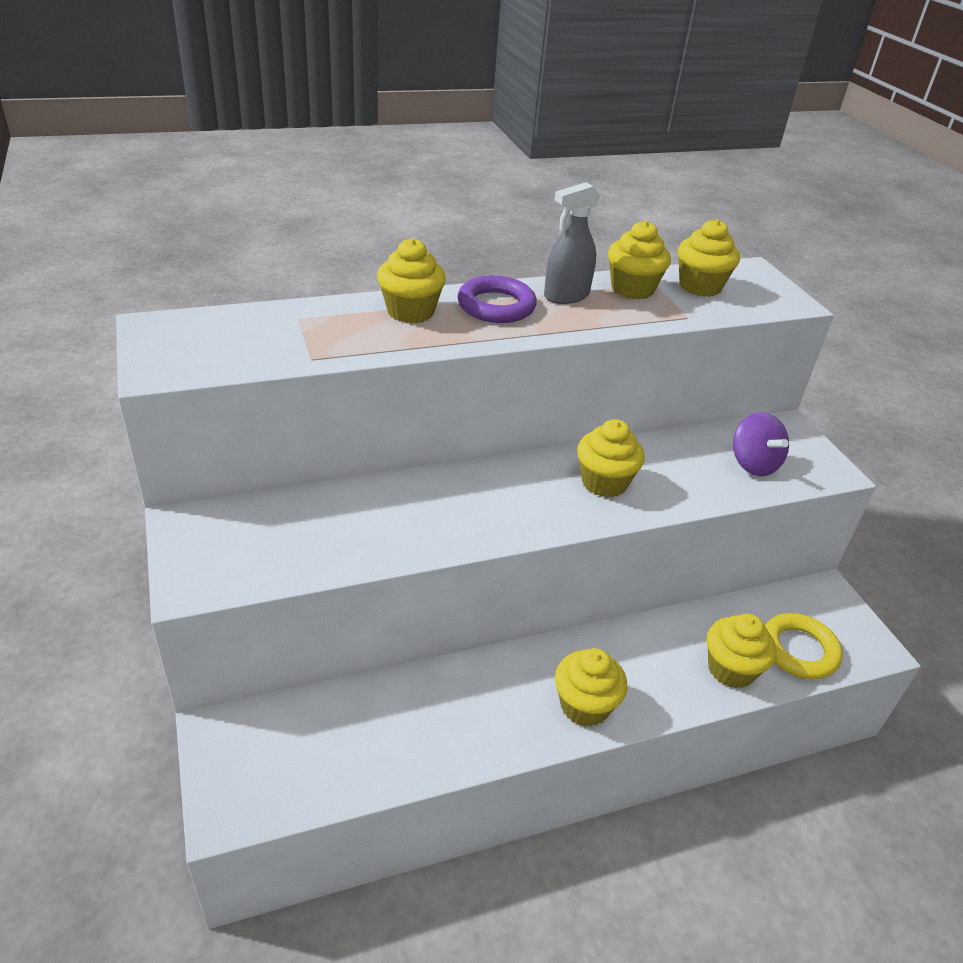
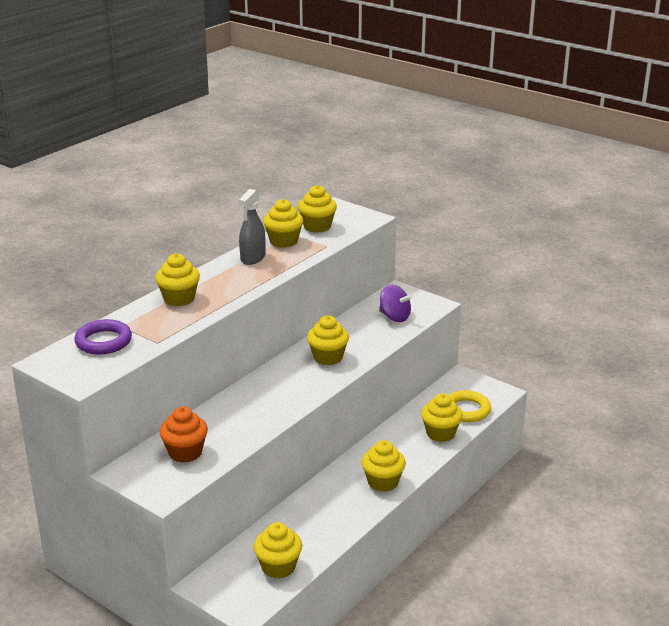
camera: 30 degrees left, 10 degrees down
purple ring [458,275,537,323] -> purple ring moved to [74,319,132,355]
none -> orange cupcake [160,406,208,463]
none -> yellow cupcake [254,522,302,579]

